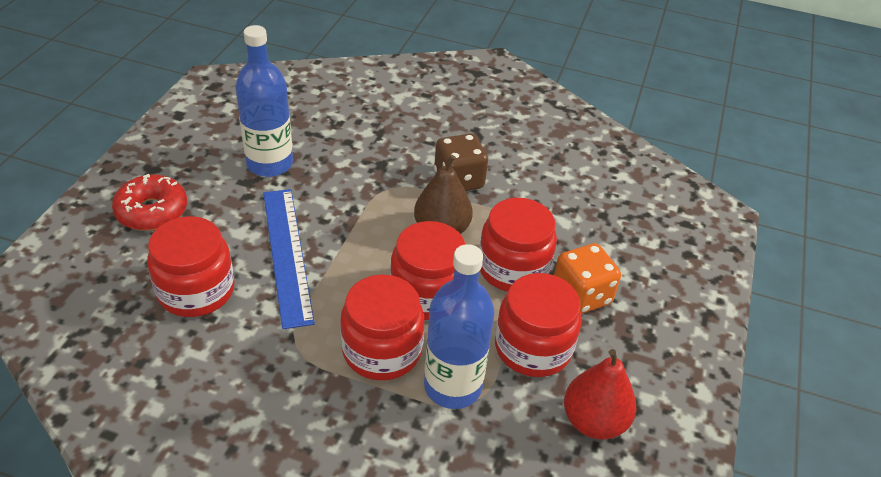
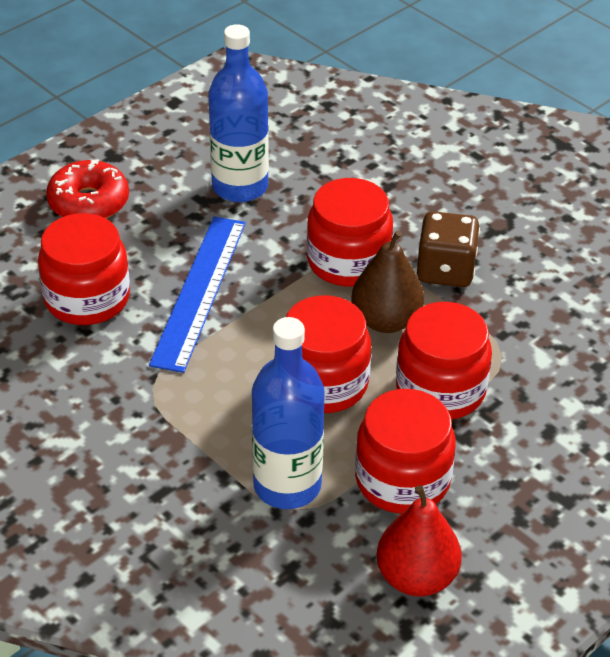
camera: 30 degrees right, 0 degrees up
red jar [340,274,424,380] -> red jar moved to [307,178,393,287]
orange dice [554,243,621,314] -> none

